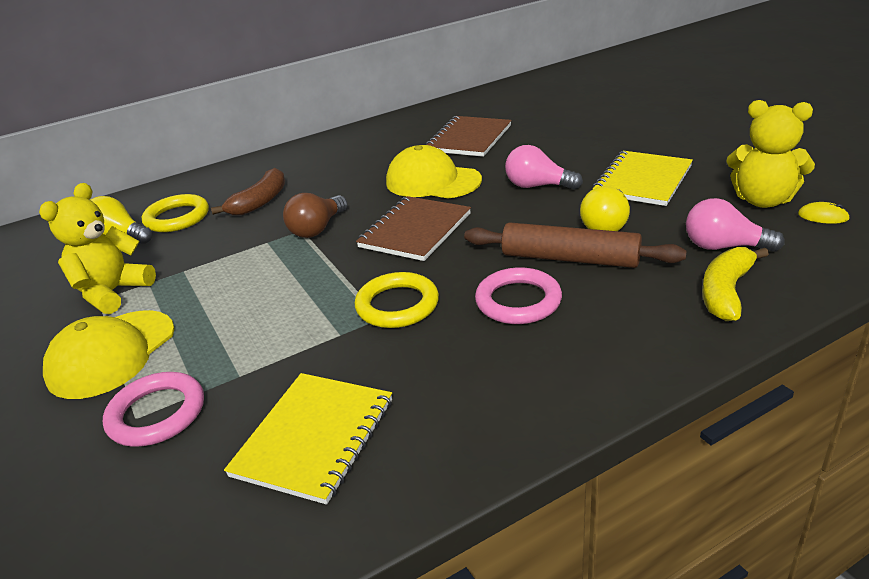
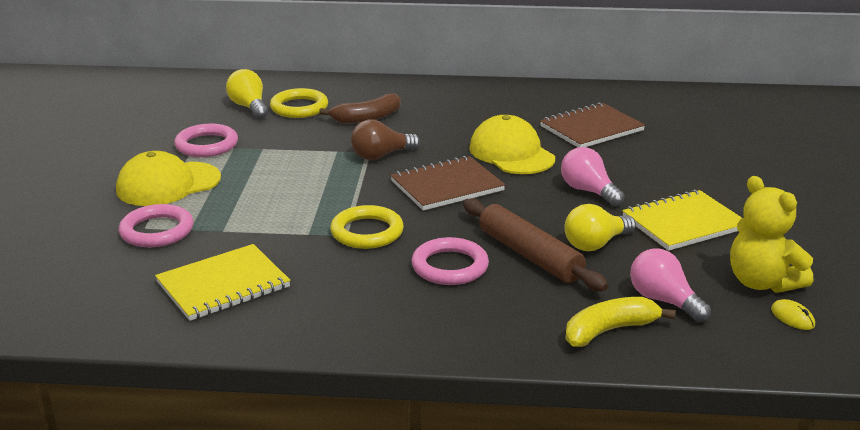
camera: 30 degrees right, 5 degrees down
yellow teddy bear [39,183,156,314] -> pink ring [174,124,238,157]

